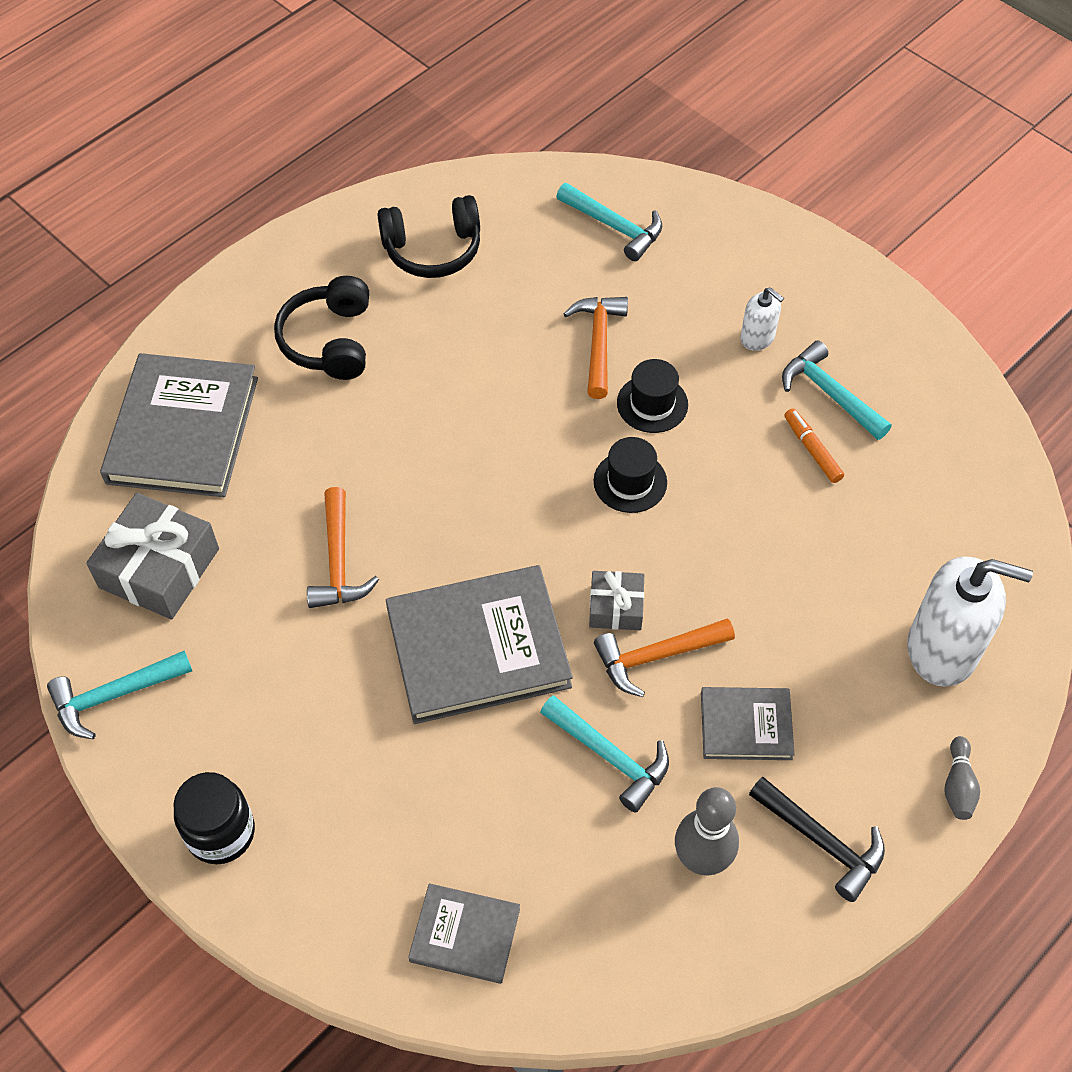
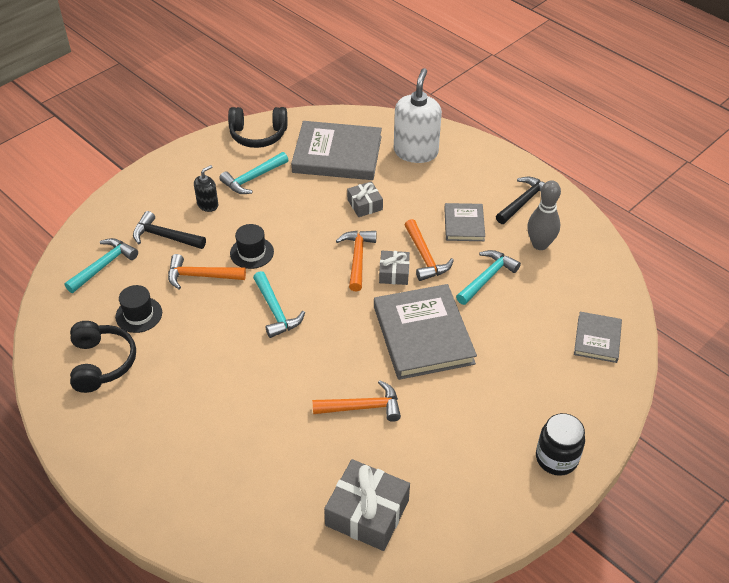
camera: 90 degrees left, 10 degrees down
turquoise hammer [47,650,192,739] -> turquoise hammer moved to [253,271,305,338]
grey book [100,353,258,497] -> grey book moved to [291,121,382,180]
black headphones [274,276,369,380] -> black headphones moved to [228,107,287,148]
black hat [594,437,667,513] -> black hat moved to [115,285,162,333]
white soap dispenser [740,287,784,351] -> black soap dispenser [194,165,218,212]
orange marker [785,409,844,483] -> none
grey bowling pin [945,736,980,820] -> none
none -> black hammer [133,211,206,249]
none -> orange hammer [336,231,377,291]
none -> grey gift [347,181,383,217]

